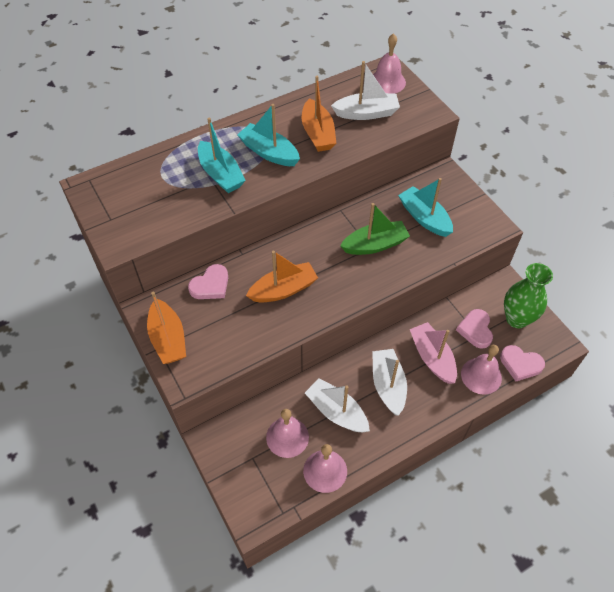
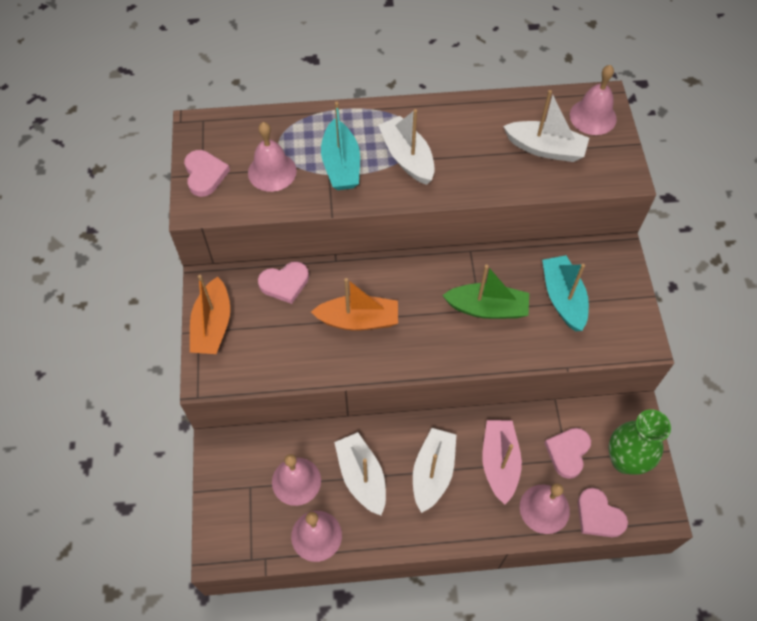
camera: 25 degrees right, 5 degrees up
turquoise boat [237,104,300,166] -> white boat [378,109,435,185]
orange boat [302,76,336,152] -> none
none -> pink heart [184,150,230,197]
none -> pink bell [248,122,297,192]

